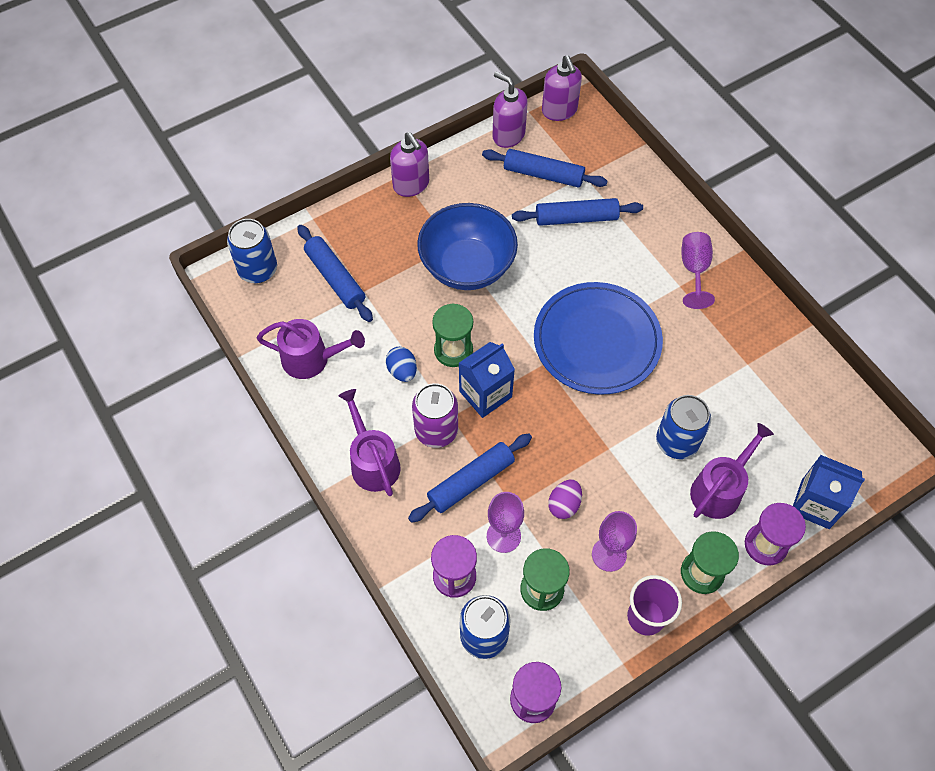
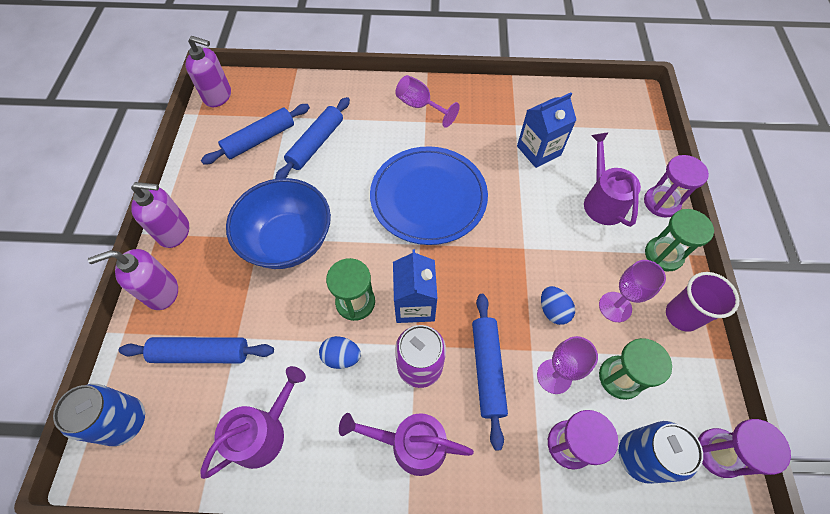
camera: 55 degrees left, 0 degrees up
purple soap dispenser [493,71,528,148] -> purple soap dispenser moved to [88,249,178,310]
purple egg [548,480,582,519] -> blue egg [541,286,575,325]
blue can [656,395,711,459] -> none
blue carton [793,455,865,529] -> blue carton moved to [517,93,576,168]

